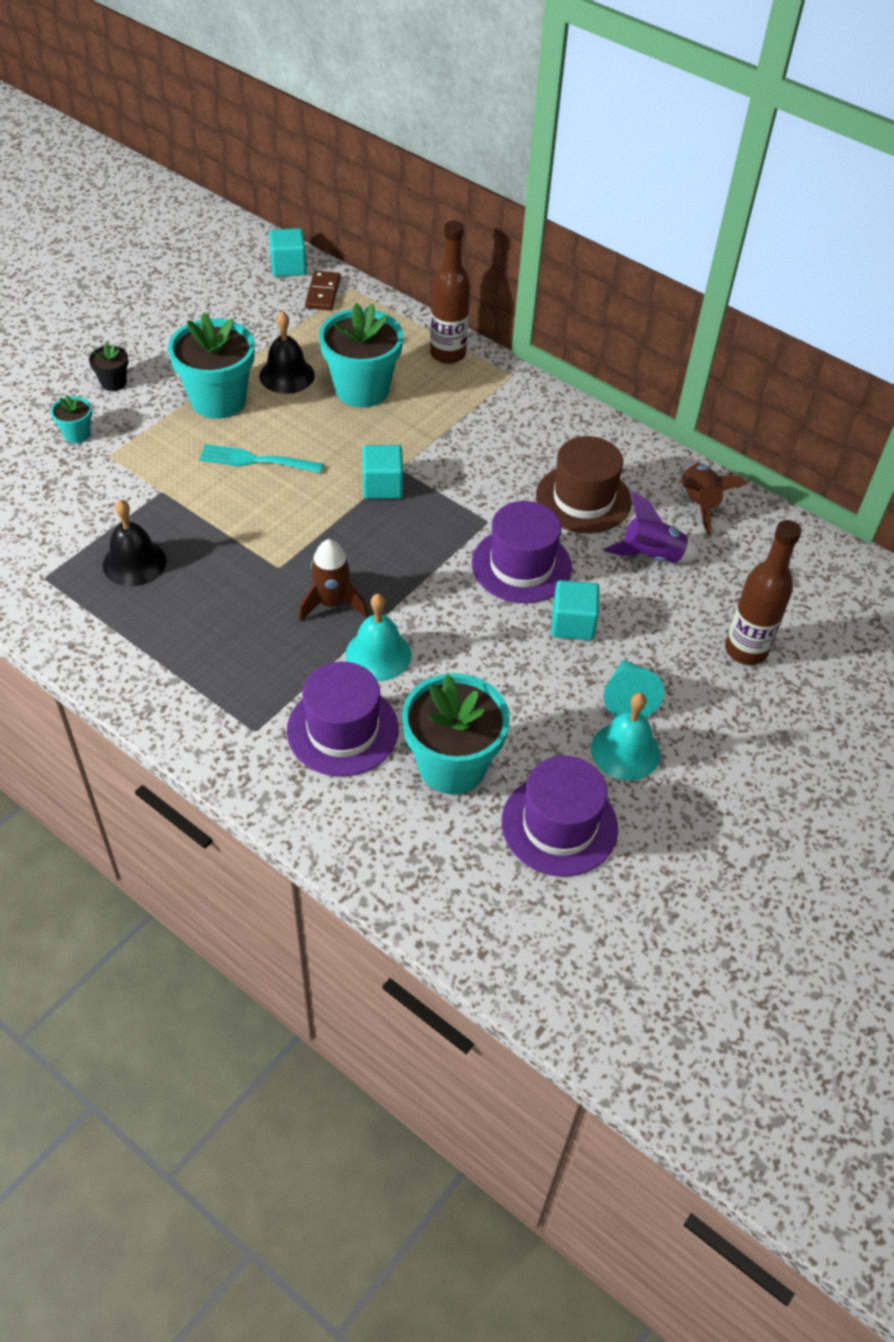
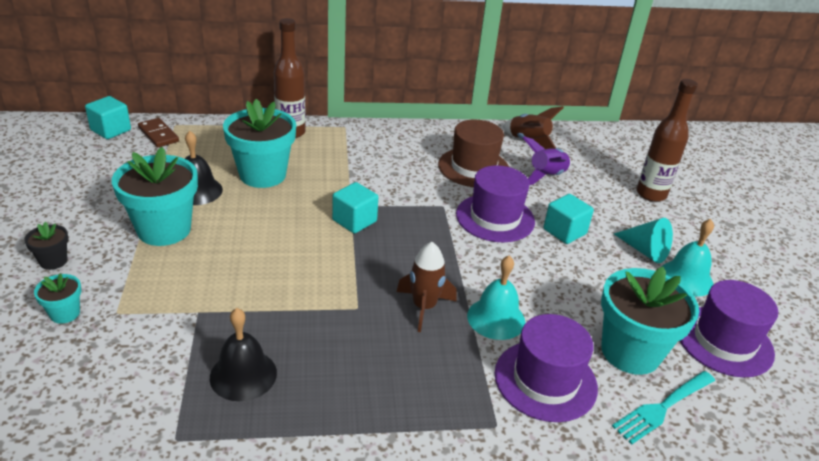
camera: 45 degrees left, 15 degrees down
turquoise fork [199,444,323,473] -> turquoise fork moved to [612,371,715,445]

